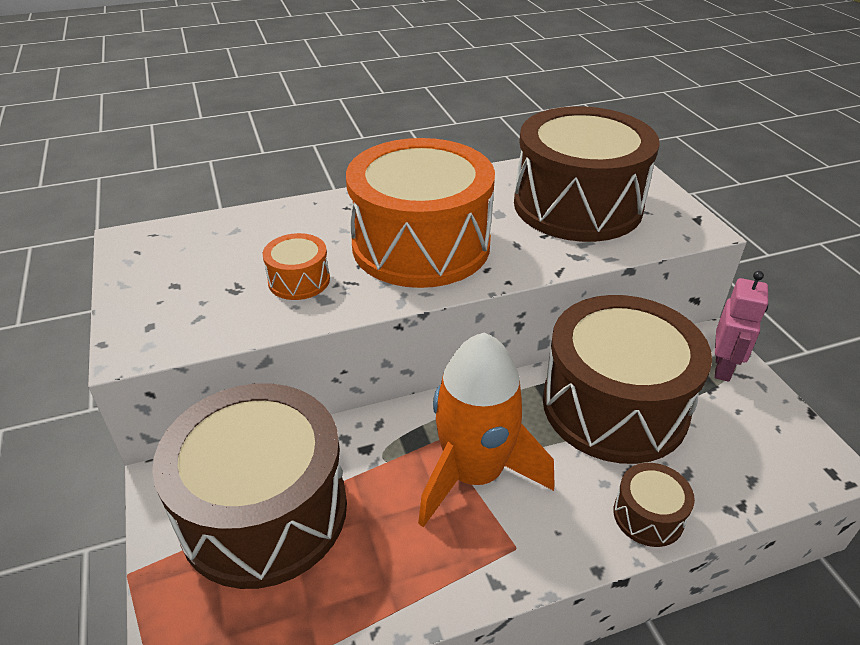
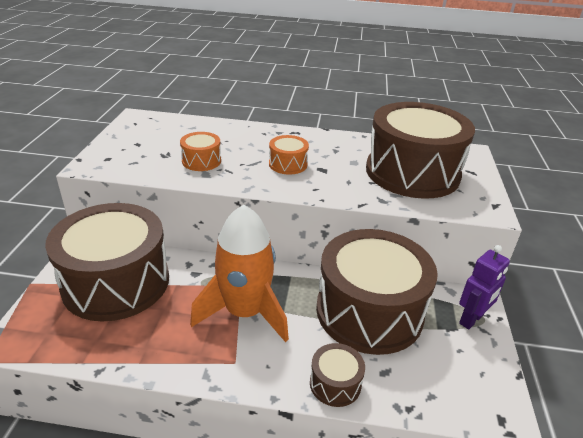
camera: 25 degrees right, 5 degrees down
orange drum [346,138,495,288] -> orange drum [269,135,309,175], size x0.42
pink robot [715,271,768,382] -> purple robot [459,245,510,329]

